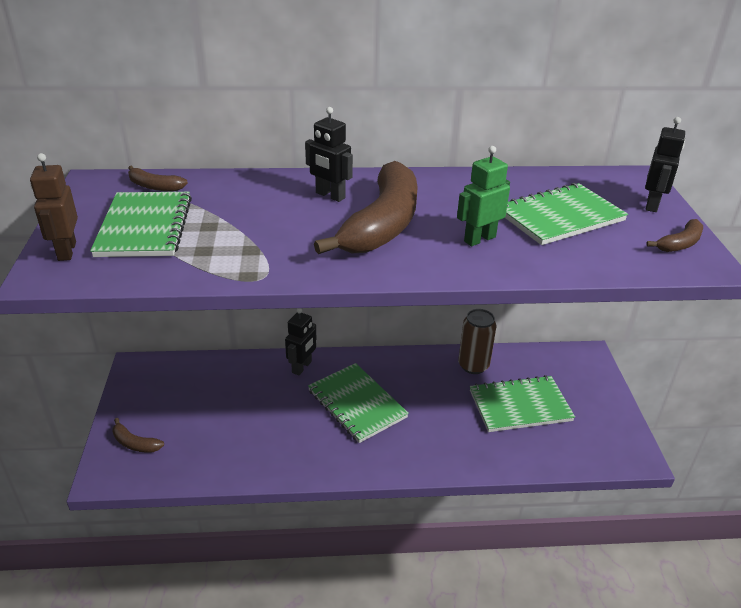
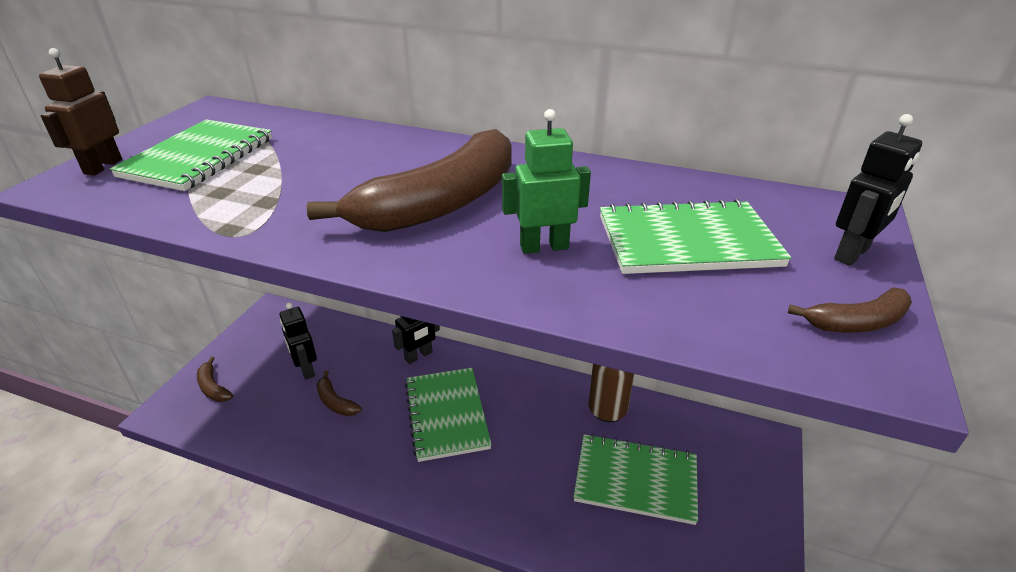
camera: 25 degrees right, 0 degrees up
brown banana [128,166,188,191] -> brown banana moved to [317,371,362,416]
black robot [305,107,353,202] -> black robot moved to [279,302,317,380]

